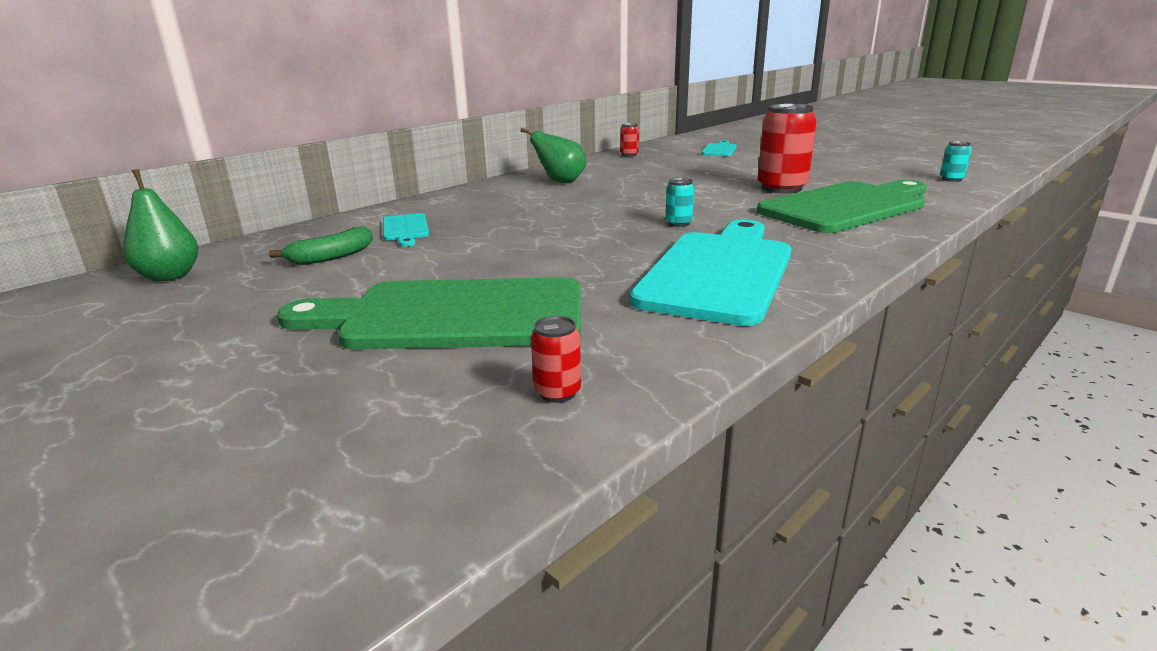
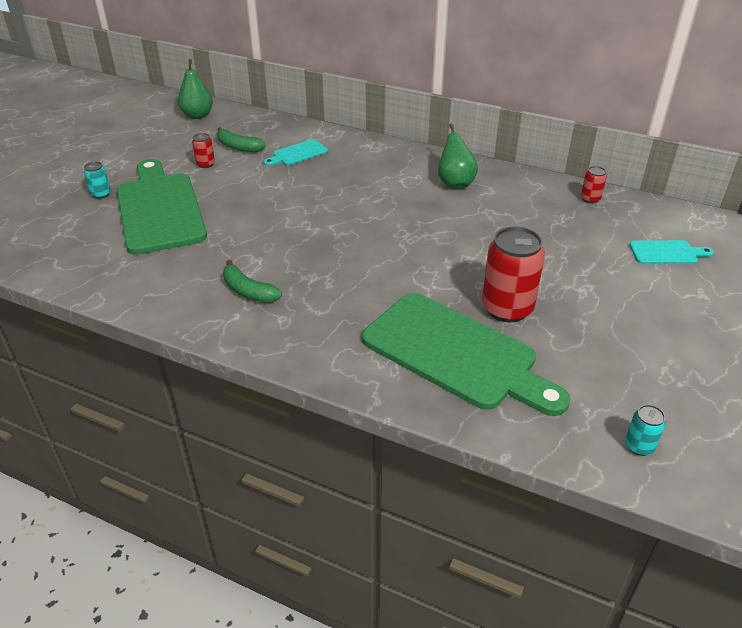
camera: 70 degrees right, 15 degrees up
red can [531,316,581,403] -> red can moved to [192,133,215,168]
turquoise cutting board [630,219,791,326] -> green banana [223,260,282,303]
turquoise can [665,178,695,227] -> turquoise can moved to [84,162,111,199]

